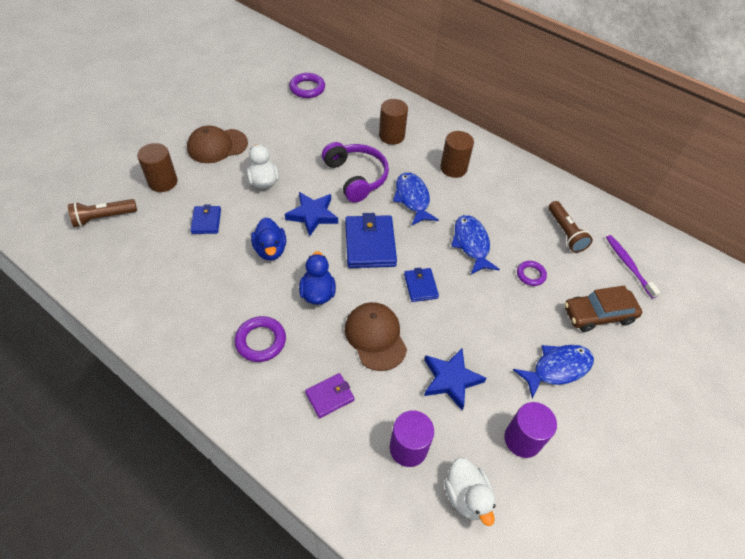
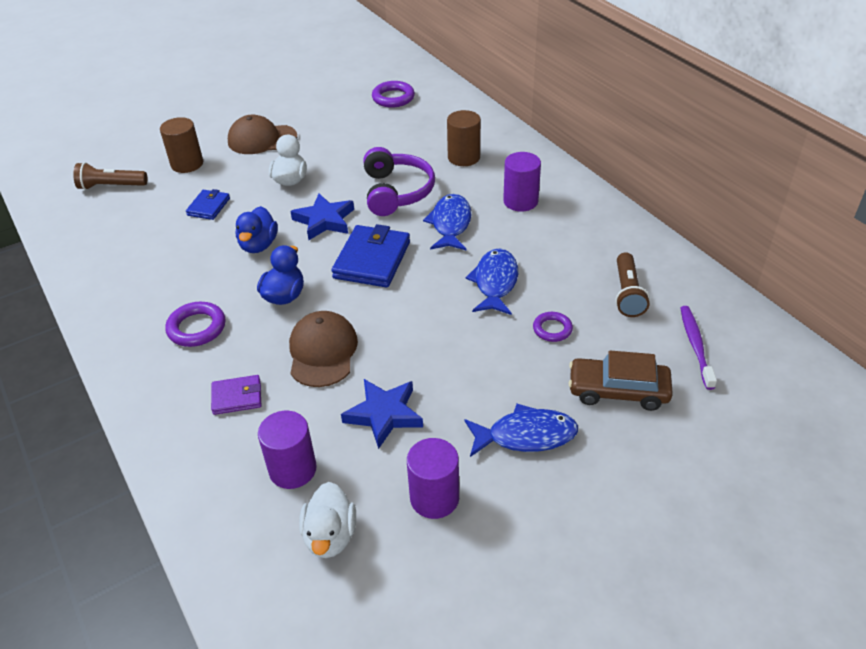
camera: 25 degrees right, 10 degrees down
blue wallet [404,267,439,302] -> none
brown cylinder [440,131,474,178] -> purple cylinder [503,152,541,211]

